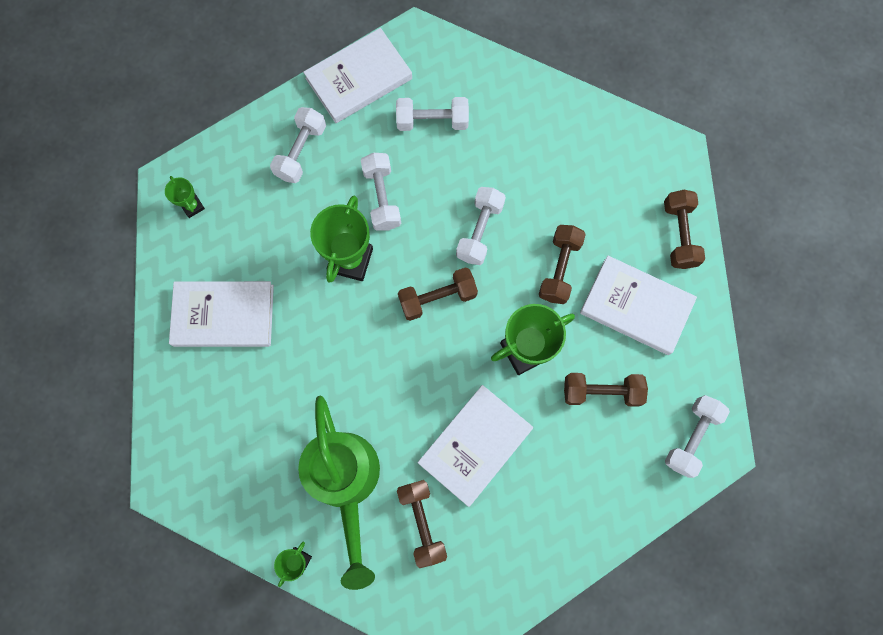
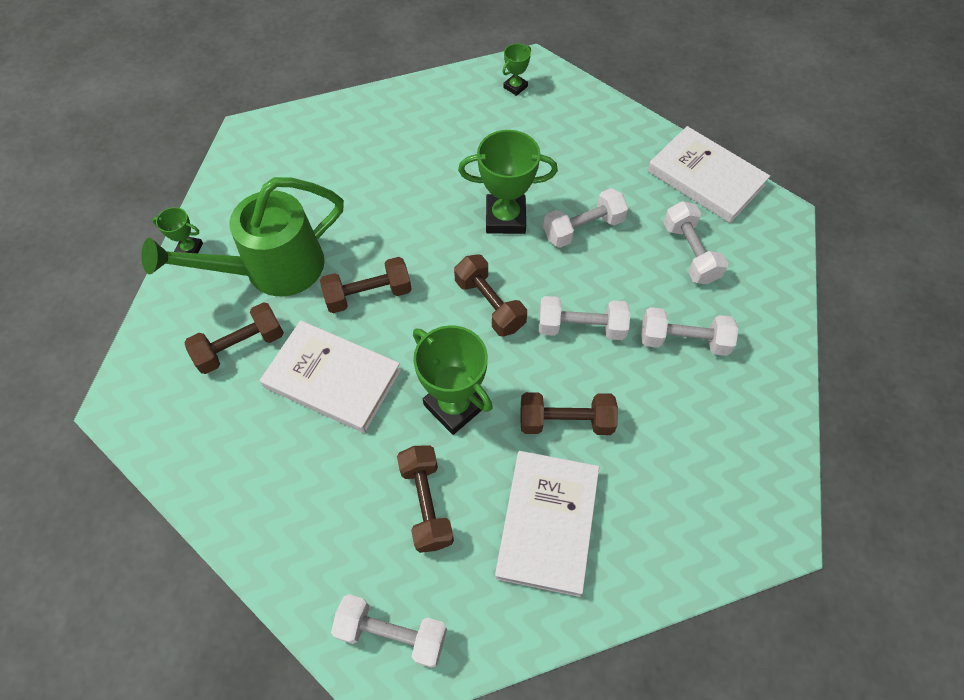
camera: 75 degrees right, 15 degrees down
white book [169,281,274,347] -> none
white dumbbell [270,107,326,183] -> white dumbbell moved to [641,307,738,356]
brown dumbbell [664,190,705,269] -> brown dumbbell moved to [320,257,412,313]

